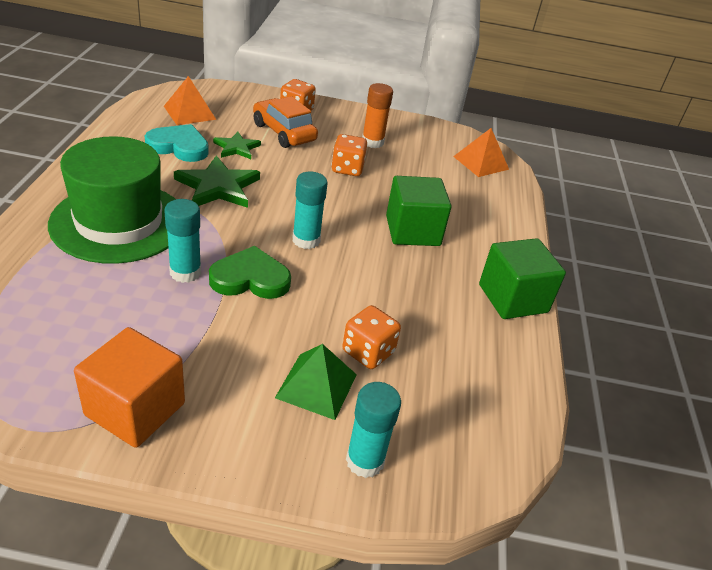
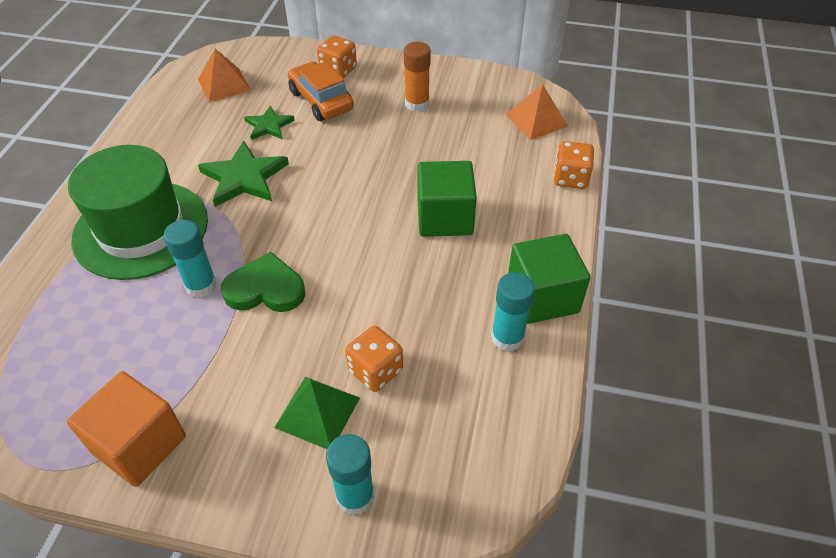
camera: 10 degrees right, 10 degrees up
turquoise heart [145,124,209,162] -> none
turquoise glue stick [292,171,327,249] -> turquoise glue stick moved to [491,272,535,352]
orange dice [331,134,367,176] -> orange dice moved to [553,141,594,189]

